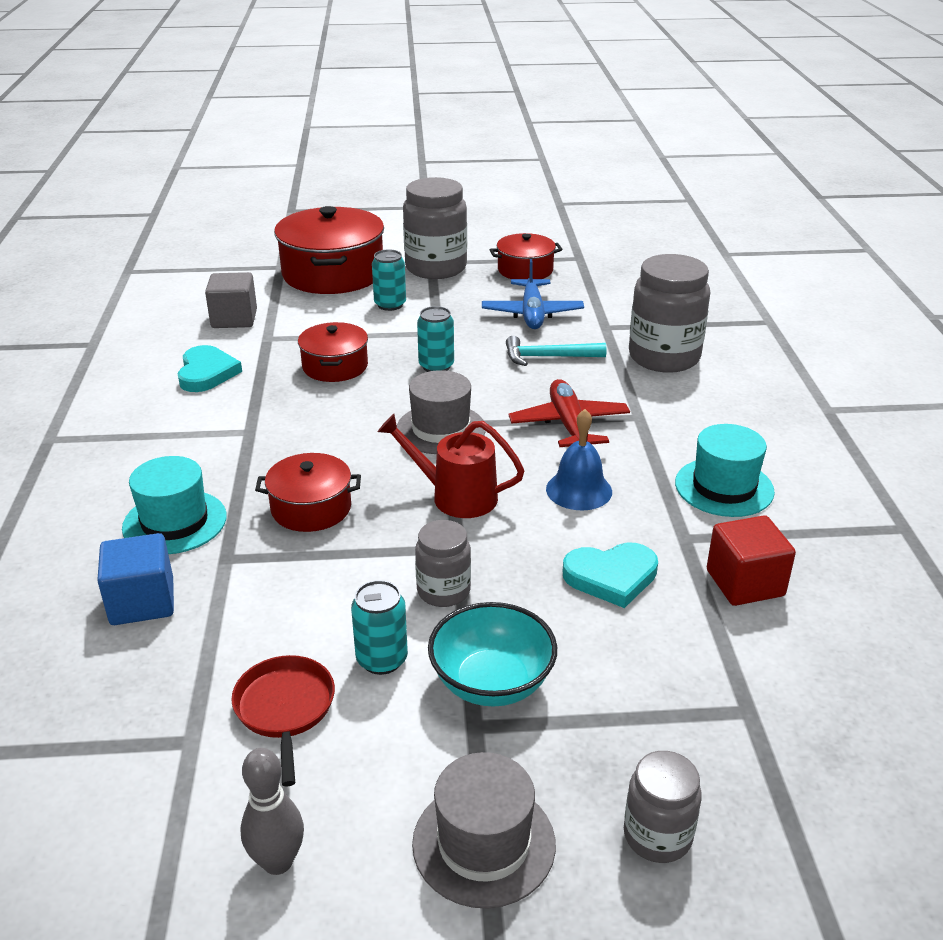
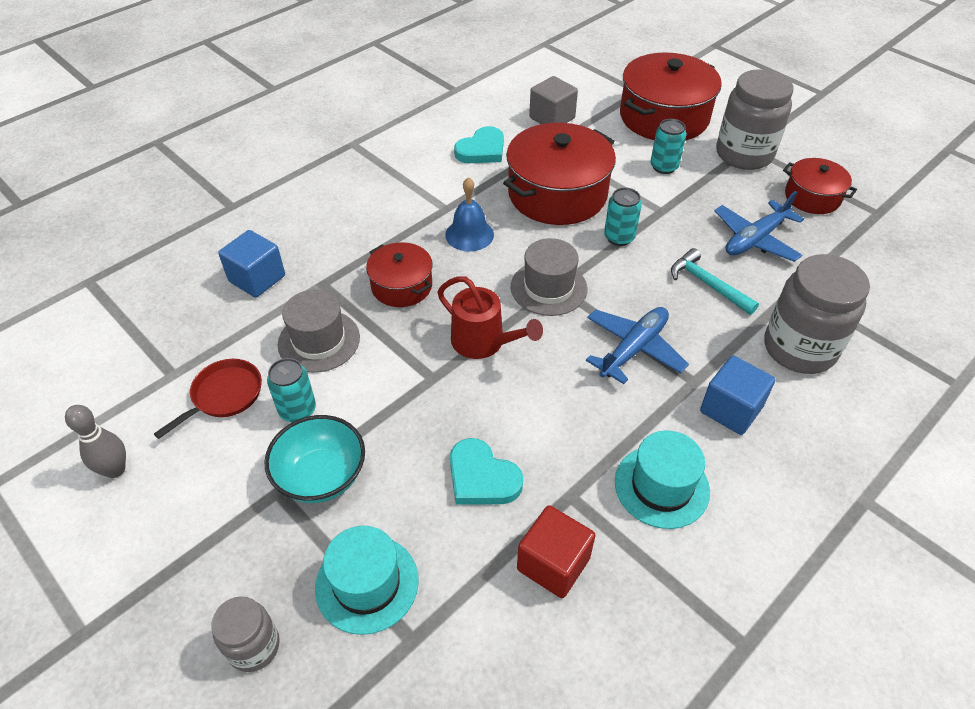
camera: 50 degrees right, 15 degrees up
turquoise hat [122,456,227,554] -> turquoise hat moved to [315,526,419,635]
red pot [298,322,368,382] -> red pot [503,123,616,225], size x1.81
red watering can [378,414,524,518] -> red watering can turned 150 degrees clockwise [437,276,543,359]
grey hat [412,752,556,908] -> grey hat moved to [278,290,360,373]
grey jar [415,520,471,607] -> none
red plane [509,379,630,447] -> blue plane [586,307,689,384]
blue bell [546,409,612,511] -> blue bell moved to [445,177,494,252]
none -> blue cube [700,356,775,435]

